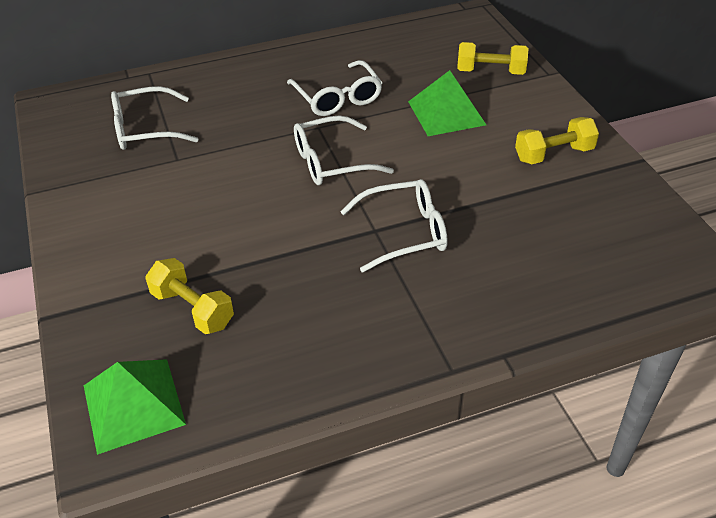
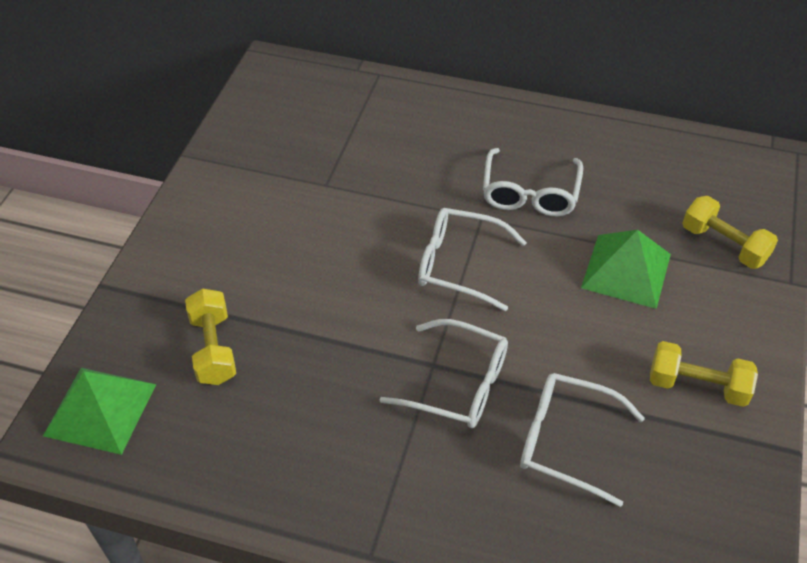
camera: 35 degrees right, 5 degrees up
white glasses [111,86,198,150] -> white glasses moved to [520,373,645,507]

